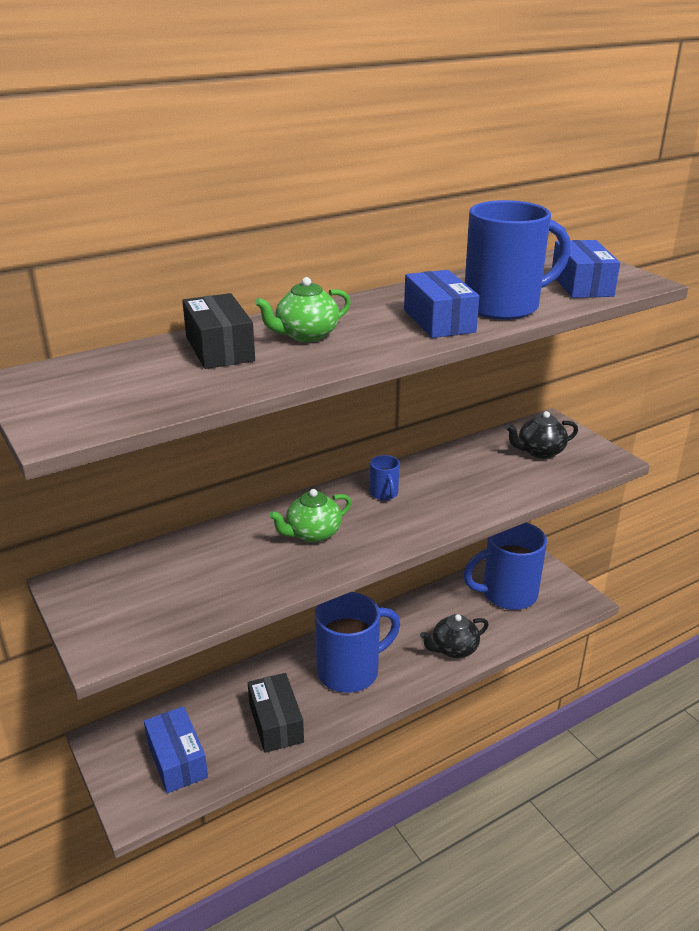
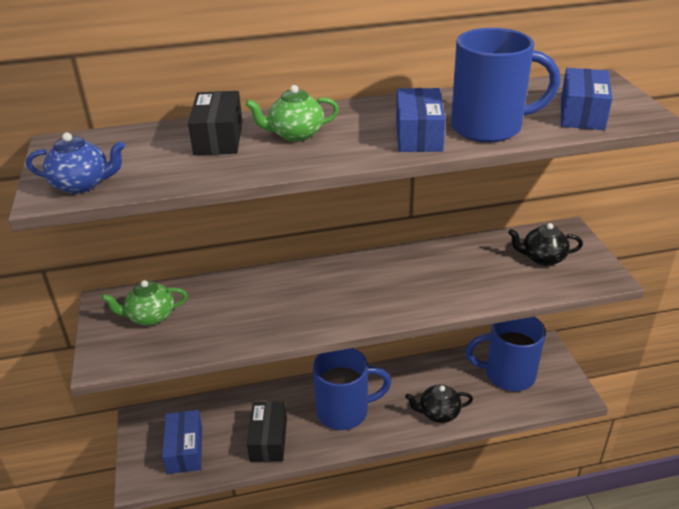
camera: 20 degrees right, 5 degrees up
green teapot [269,489,352,543] -> green teapot moved to [101,280,188,326]
blue mug [370,455,400,500] -> none
none -> blue teapot [26,133,125,194]

